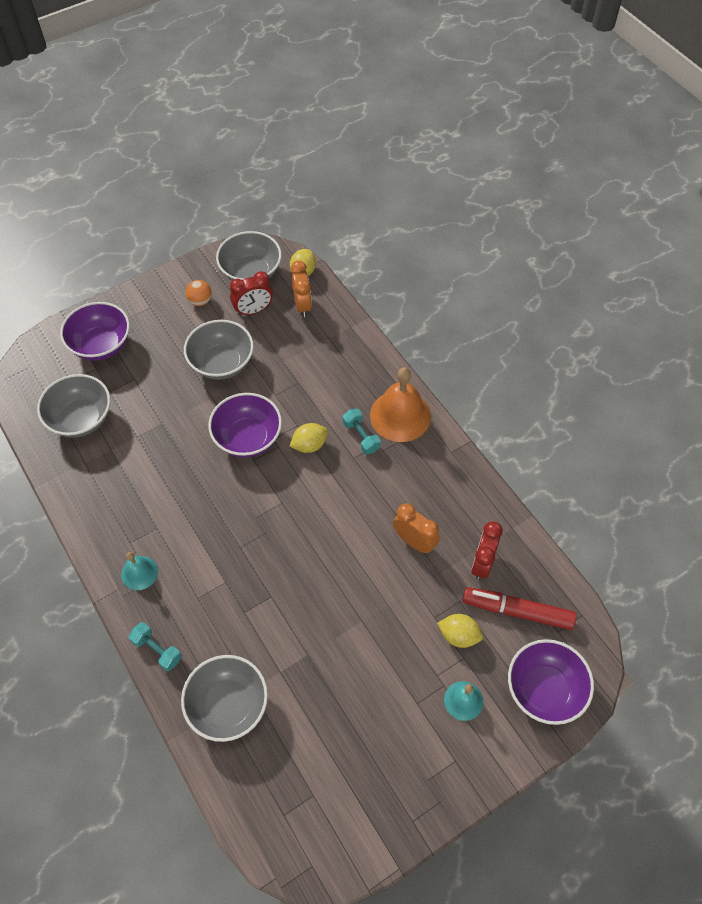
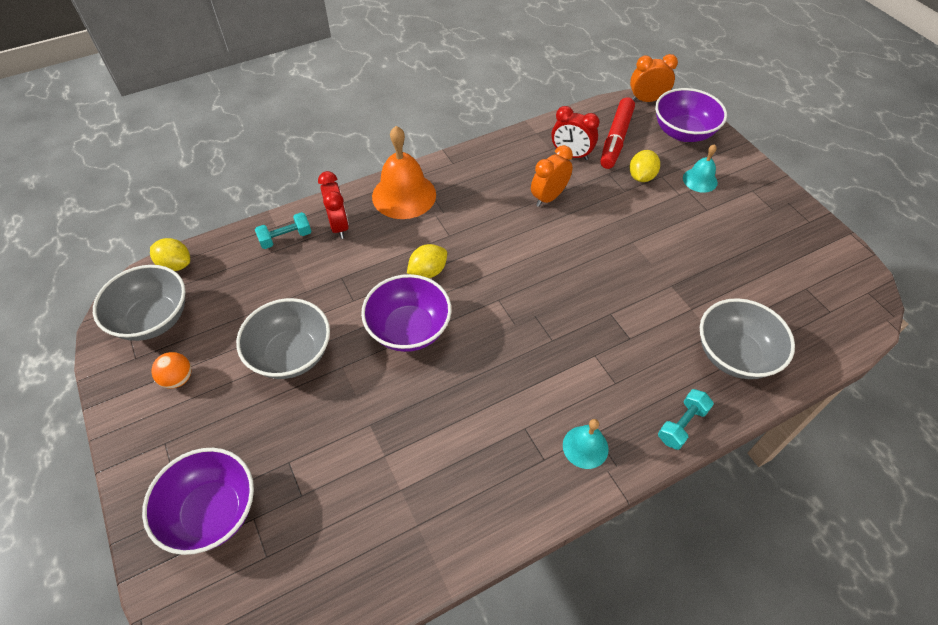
camera: 85 degrees left, 5 degrees down
grey bowl [37,374,110,438] -> none
red clock [230,271,273,316] -> red clock moved to [318,171,349,239]
yellow lemon [289,423,328,453] -> yellow lemon turned 75 degrees clockwise [407,244,447,278]
orange clock [291,261,312,317] -> orange clock moved to [630,54,678,102]
turquoise dumbbell [343,409,381,455] -> turquoise dumbbell moved to [255,212,312,249]

